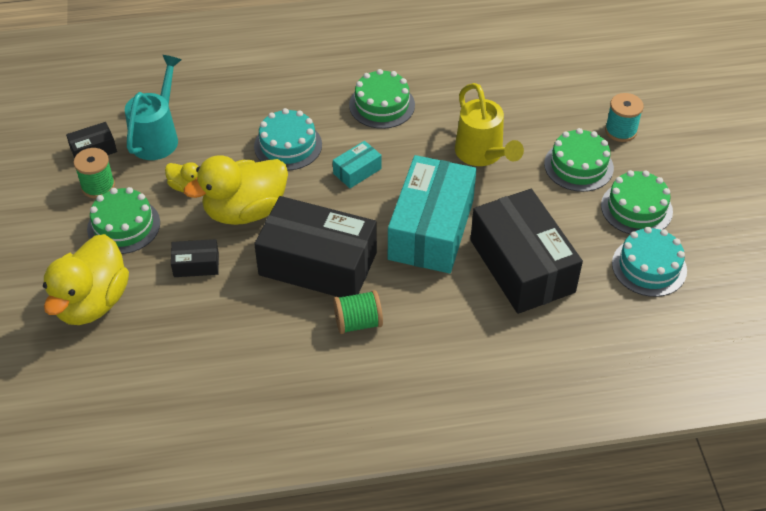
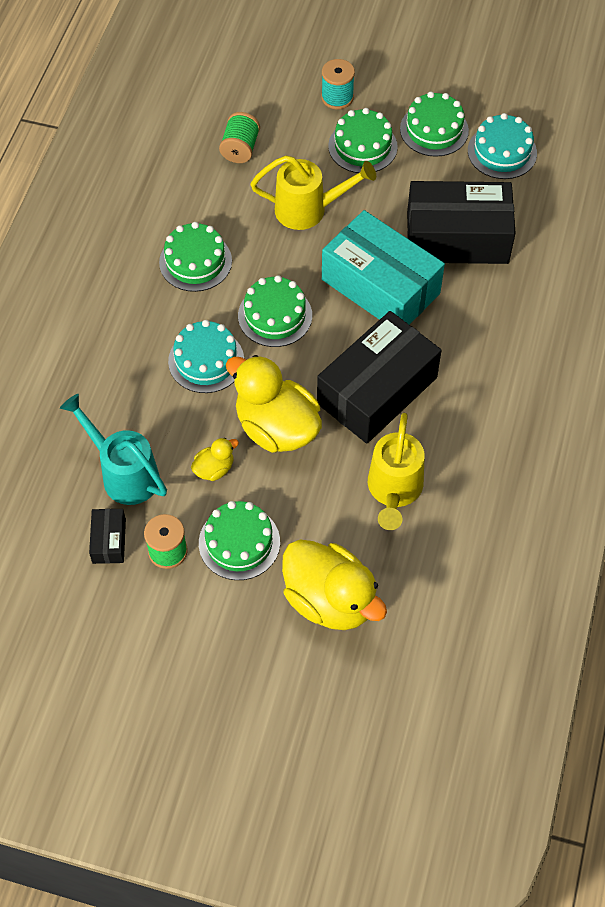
camera: 65 degrees left, 10 degrees up
black box [171,239,219,277] -> none
yellow duck [184,155,288,225] -> yellow duck turned 135 degrees clockwise [226,355,322,453]
turquoise box [333,141,382,188] -> green cake [238,275,312,347]
green spool [333,290,383,334] -> green spool moved to [219,112,260,163]
none -> yellow watering can [368,413,425,530]

